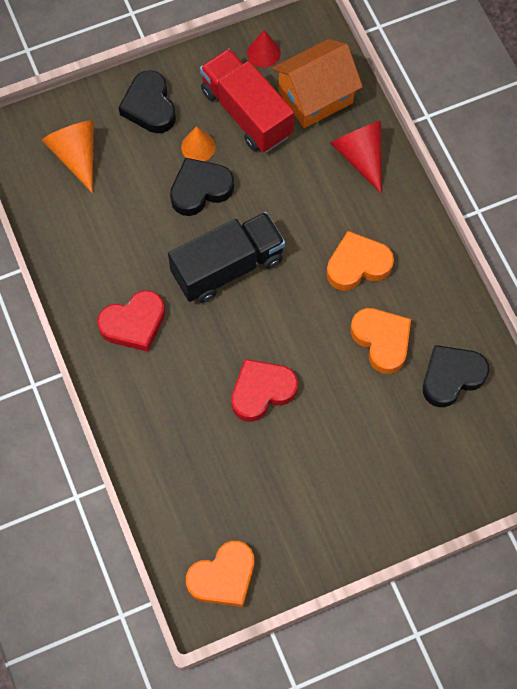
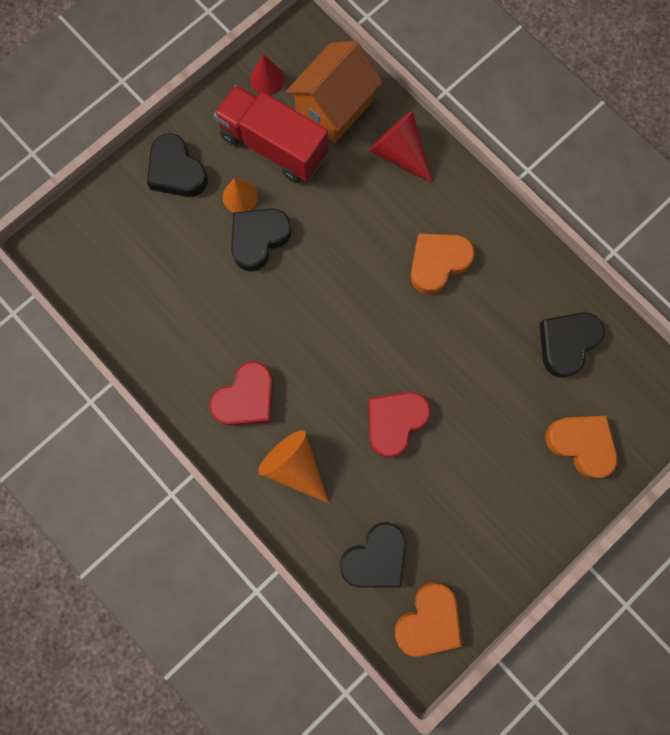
camera: 20 degrees left, 10 degrees up
orange cone [42,120,94,193] -> orange cone moved to [258,430,329,503]
black truck [168,212,285,303] -> none
orange heart [351,308,411,374] -> orange heart moved to [545,416,617,478]
none -> black heart [340,522,406,588]

